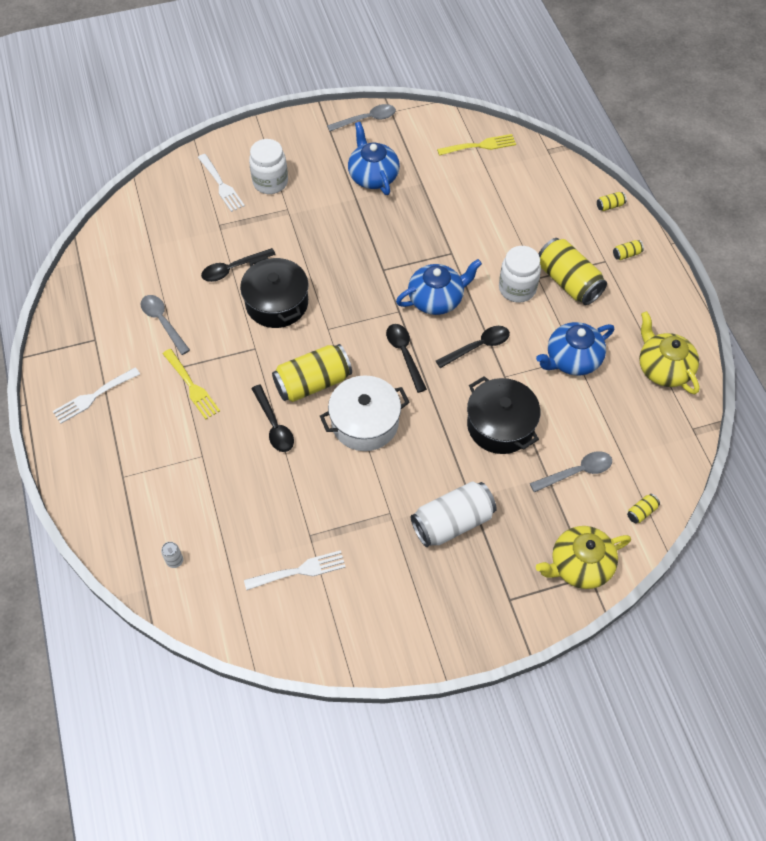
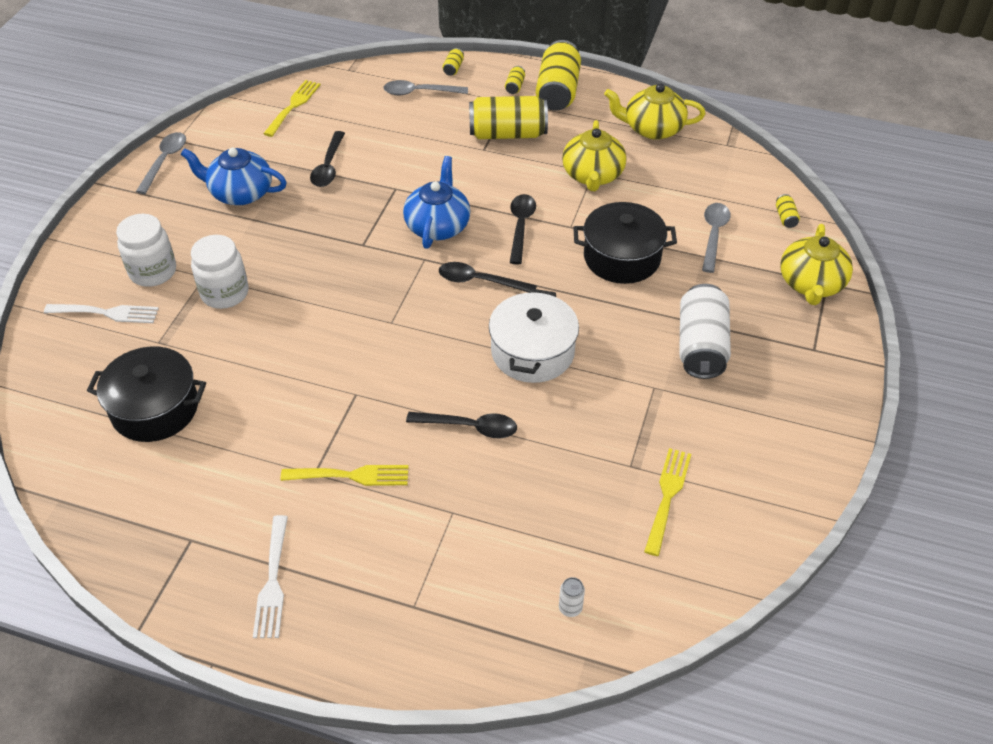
camera: 55 degrees left, 10 degrees down
grey spoon [141,295,190,355] -> grey spoon moved to [383,80,468,95]
black spoon [201,248,276,282] -> black spoon moved to [310,131,345,187]
black pot [240,256,309,328] -> black pot moved to [87,346,206,442]
white fork [244,550,346,590] -> yellow fork [644,448,691,556]
yellow can [272,344,352,402] -> yellow can moved to [536,40,581,111]
white jar [499,246,541,303] -> white jar moved to [191,235,248,309]
blue teapot [536,322,614,376] -> yellow teapot [562,120,626,191]

